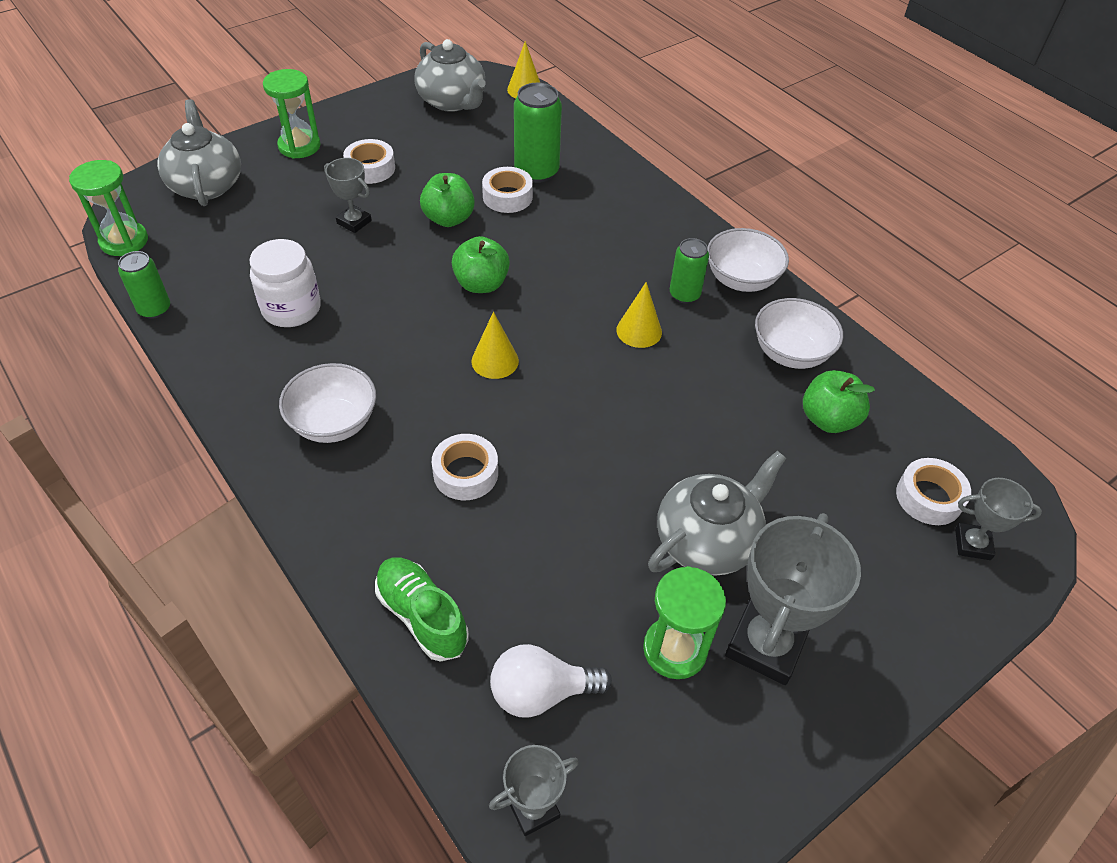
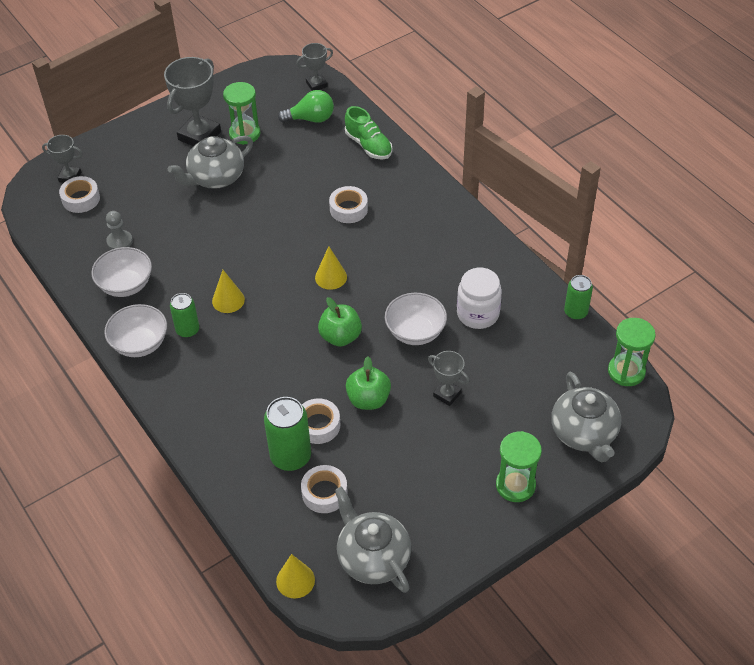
camera: 175 degrees left, 0 degrees up
white bowl [279,363,376,443] -> white bowl moved to [385,293,447,345]
white tape [343,139,395,184] -> white tape moved to [301,465,348,513]
white light bulb [490,644,612,718] -> green light bulb [278,90,334,123]
green apple [803,370,875,433] -> grey pawn [106,211,133,250]

